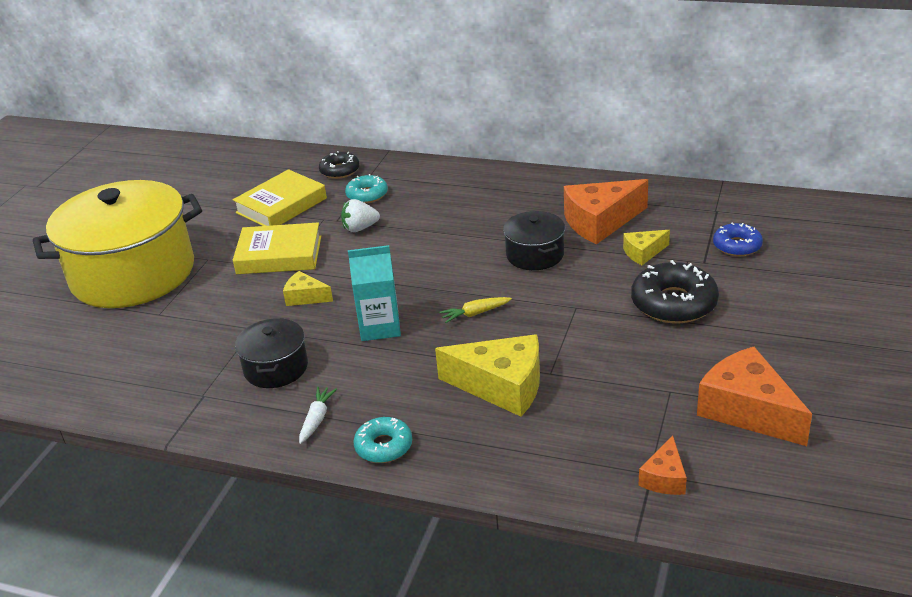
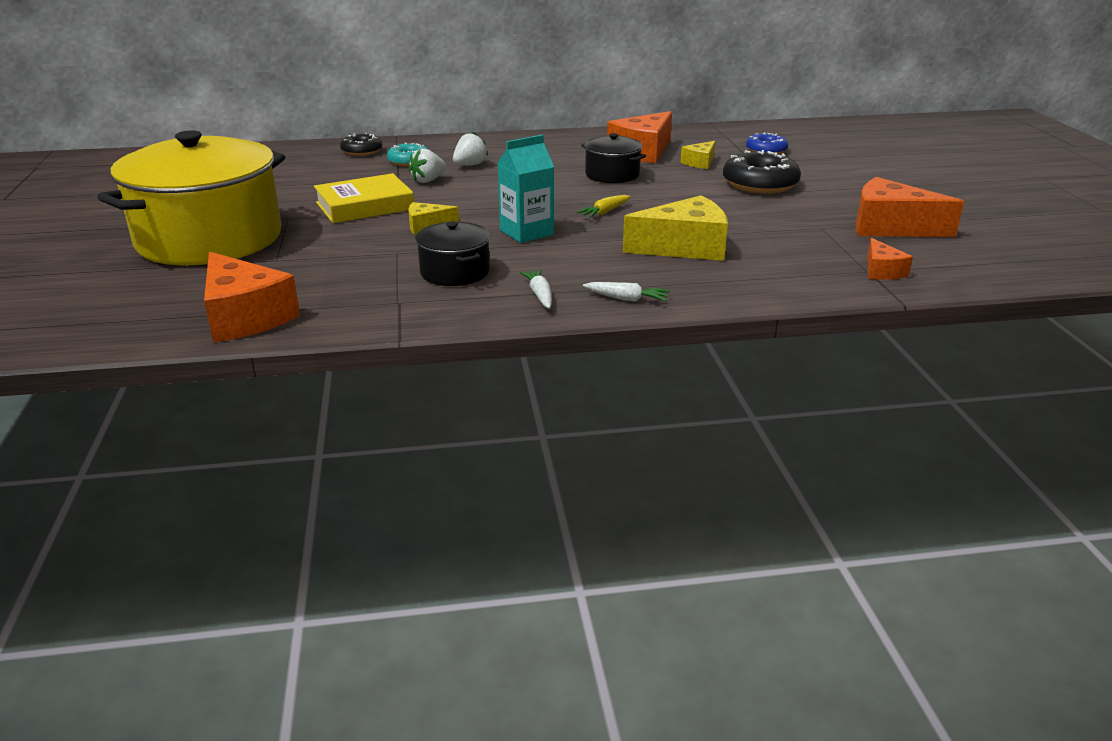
camera: 30 degrees left, 5 degrees down
yellow book [233,169,327,226] -> none
turquoise donut [354,417,412,463] -> white carrot [583,282,670,302]
none -> orange cheese [204,252,300,343]
none -> white strawberry [453,132,488,165]

